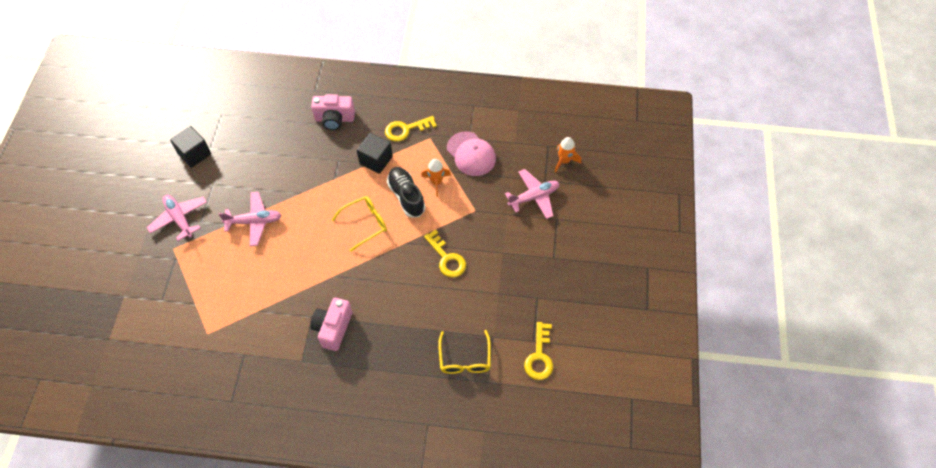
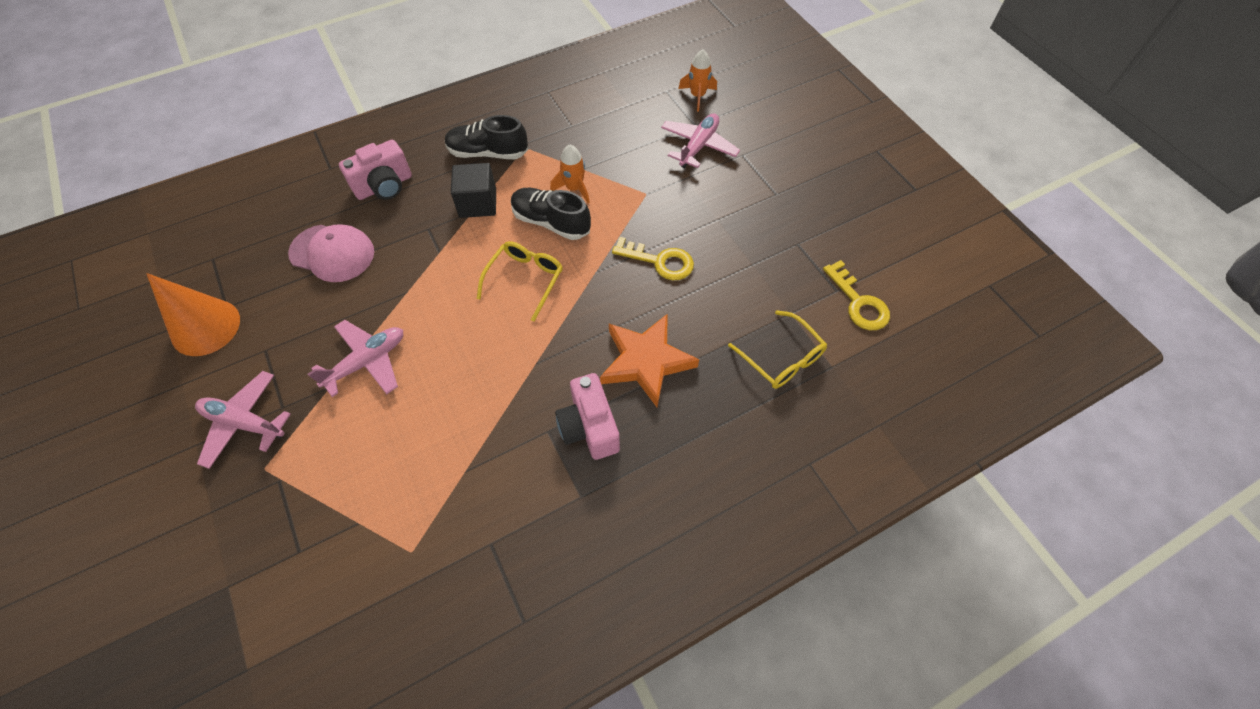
camera: 35 degrees left, 0 degrees up
black cube [170,126,211,168] -> orange cone [146,273,240,356]
yellow key [385,116,437,142] -> black shoe [445,115,529,159]
pink cap [447,131,496,176] -> pink cap moved to [288,225,374,282]
none -> orange star [600,314,699,407]

